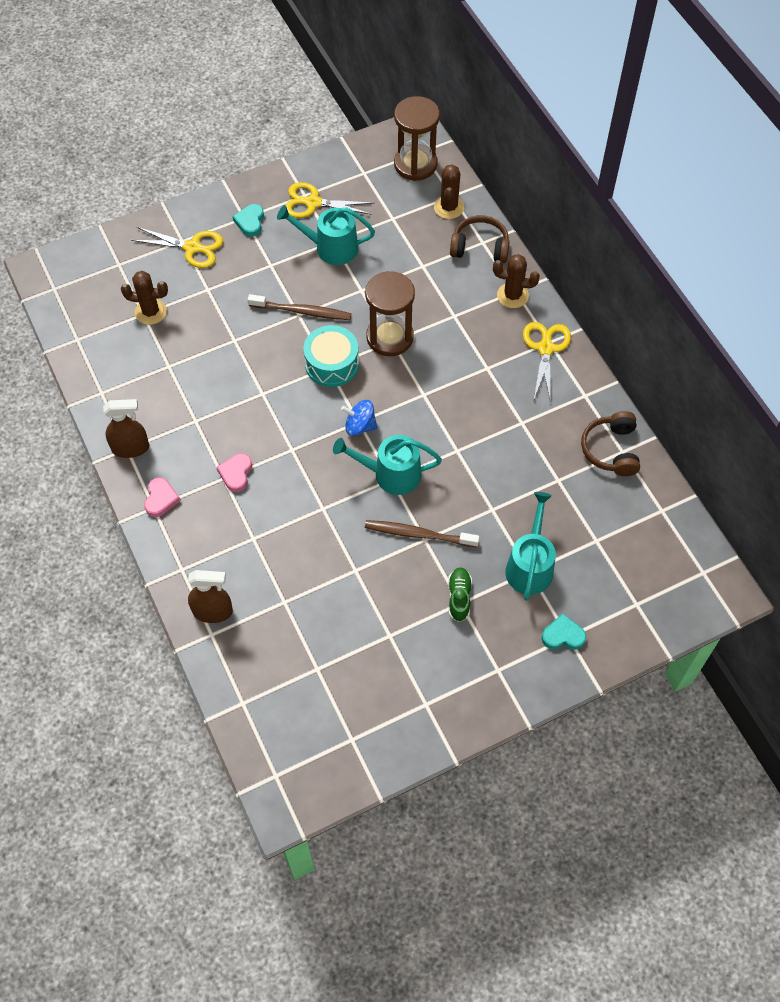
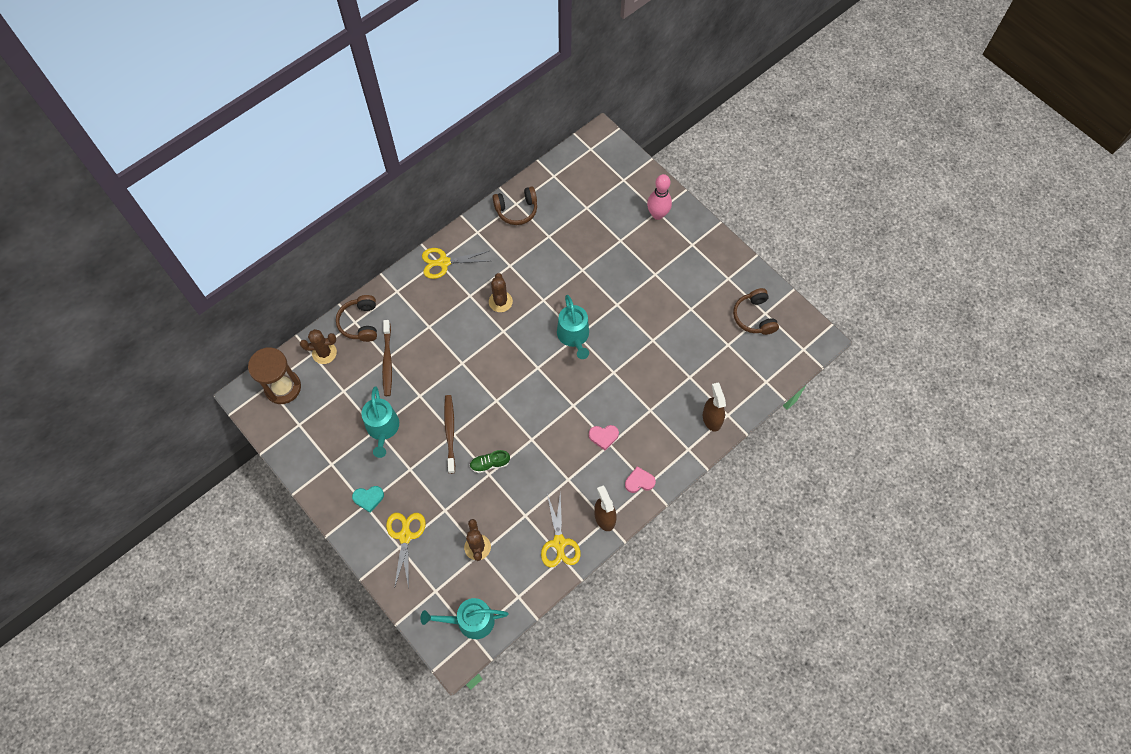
camera: 105 degrees left, 5 degrees up
yellow scissors [285,182,374,218] -> yellow scissors moved to [541,493,581,568]
turquoise drum [303,325,359,387] -> none
blue spinning top [341,400,378,436] -> none
brown hourglass [365,271,415,356] -> none
brown toothbrush [365,520,479,547] -> brown toothbrush moved to [382,320,392,396]
green shoe [448,567,472,622] -> green shoe moved to [469,450,510,473]
brown cactus [493,254,540,308] -> brown cactus moved to [489,273,513,312]
turquoise watering can [505,492,556,601] -> turquoise watering can moved to [420,598,508,639]
turquoise heart [541,614,586,650] -> pink bowling pin [647,174,672,220]
none -> brown headphones [733,288,779,335]

